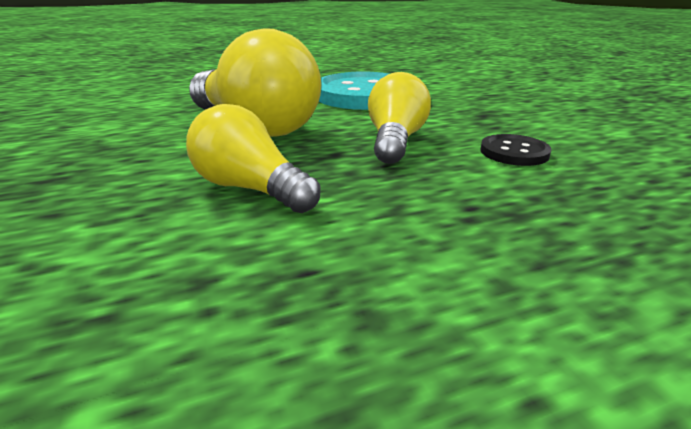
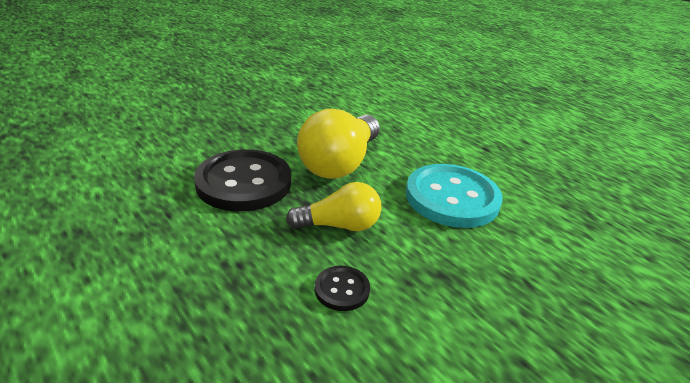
camera: 70 degrees right, 5 degrees up
yellow light bulb [186,104,320,213] -> black button [194,149,291,212]

